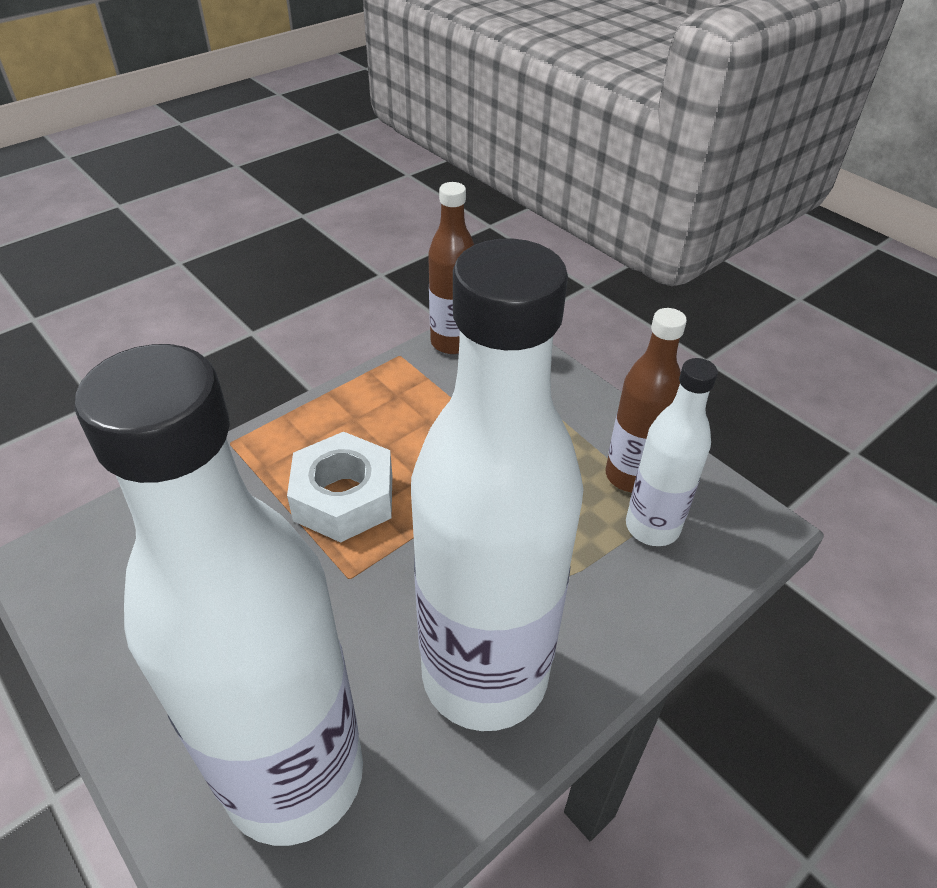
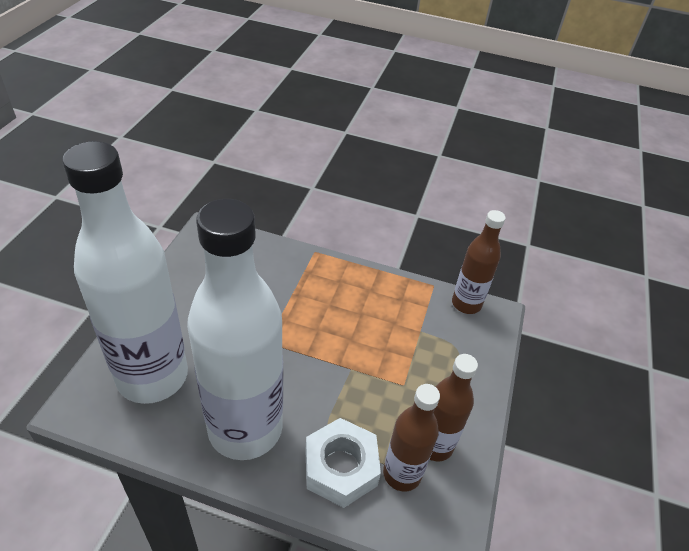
camera: 55 degrees right, 0 degrees up
white nut [287,432,392,543] -> white nut moved to [305,418,381,508]
white bottle [626,358,718,546] -> brown bottle [383,384,440,492]

